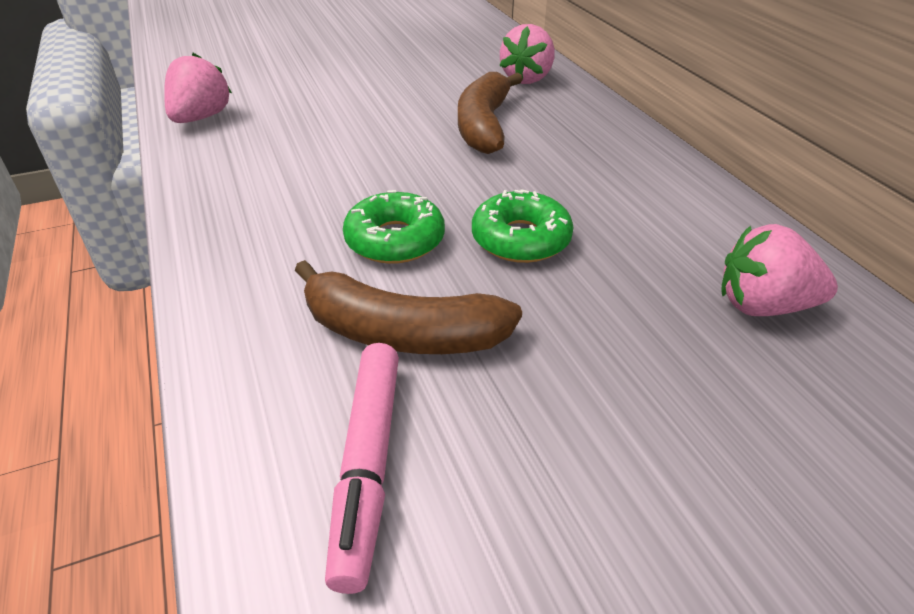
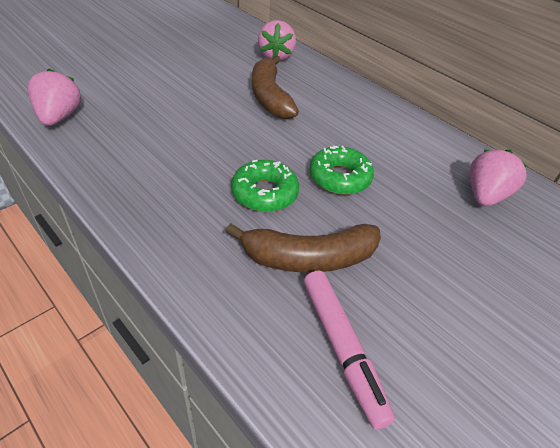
camera: 25 degrees left, 5 degrees up
pink strawberry [721,224,838,316] -> pink strawberry turned 135 degrees clockwise [470,150,527,206]

